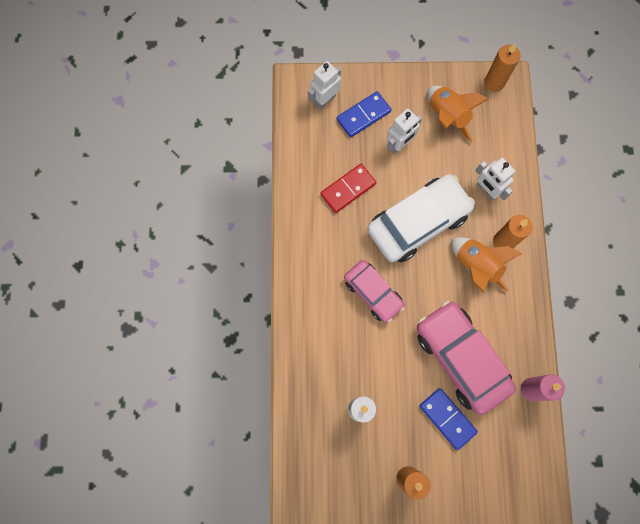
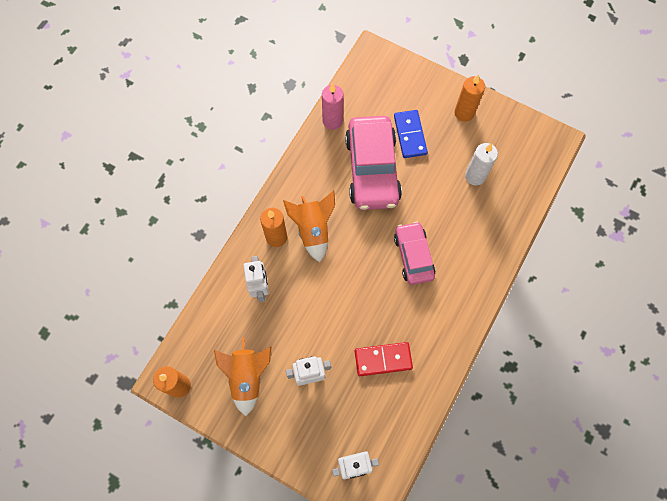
camera: 150 degrees left, 5 degrees down
blue domino [337,91,392,137] -> none
white car [367,174,475,262] -> none

